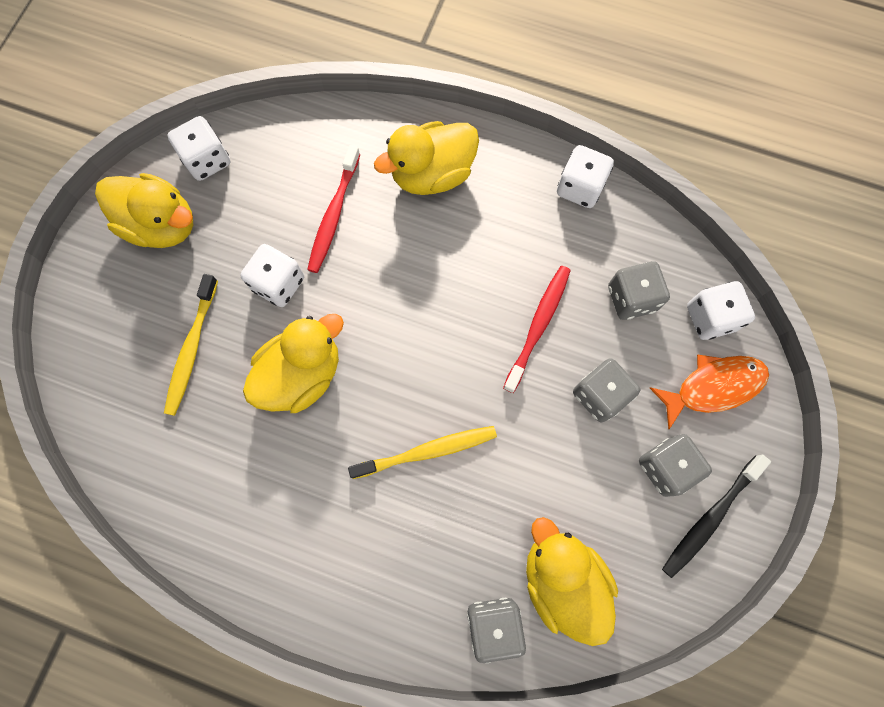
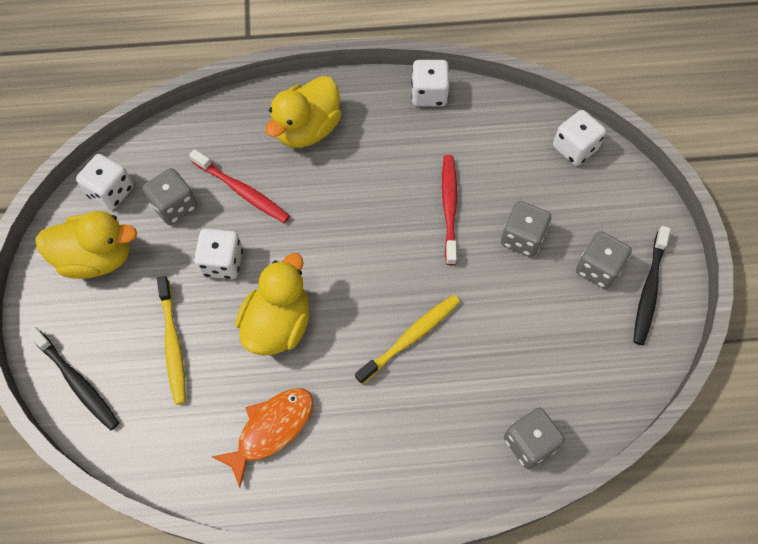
camera: 25 degrees left, 10 degrees down
red toothbrush [307,145,360,273] -> red toothbrush turned 45 degrees counterclockwise [189,149,290,223]
yellow duck [526,517,618,646] -> none
grey dice [608,261,670,320] -> grey dice moved to [143,168,197,225]
orange fish [650,355,769,430] -> orange fish moved to [212,388,313,488]
none -> black toothbrush [27,327,119,430]

